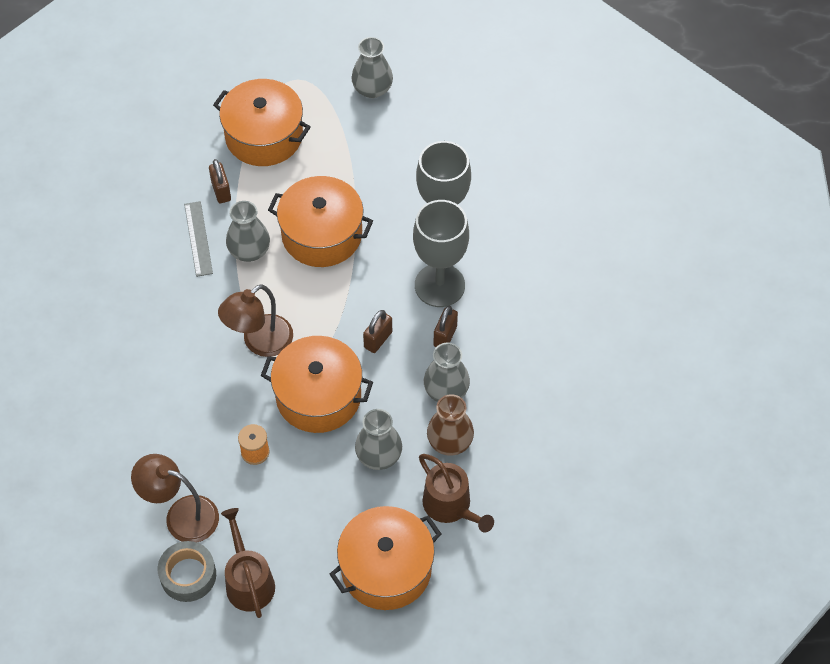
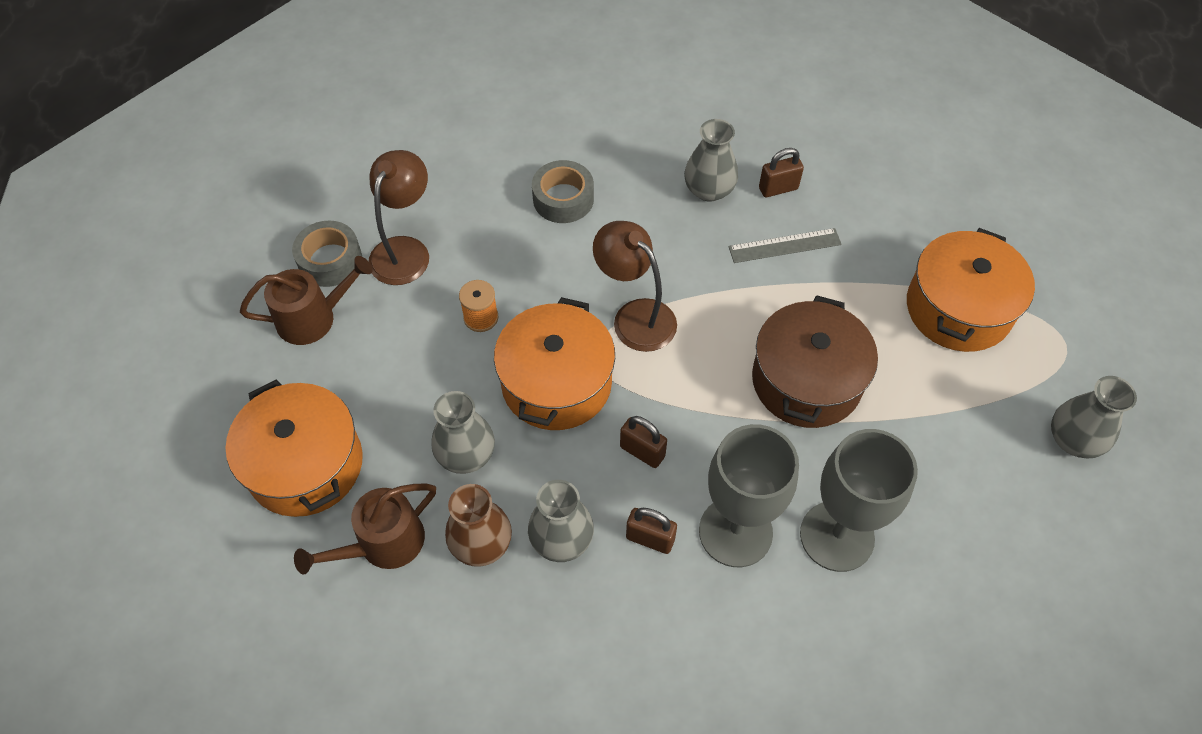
camera: 90 degrees right, 0 degrees up
brown padlock [209,159,231,203] -> brown padlock moved to [759,148,804,197]
grey vase [226,201,270,262] -> grey vase moved to [684,119,738,202]
orange pot [268,176,373,267] -> brown pot [752,295,878,428]
none -> grey tape [532,160,594,223]

